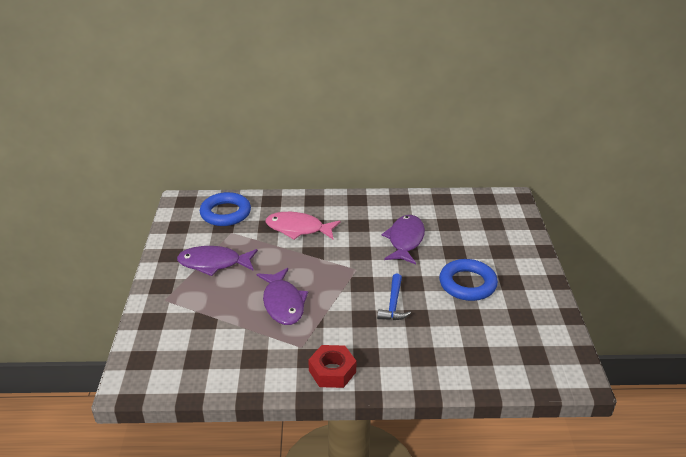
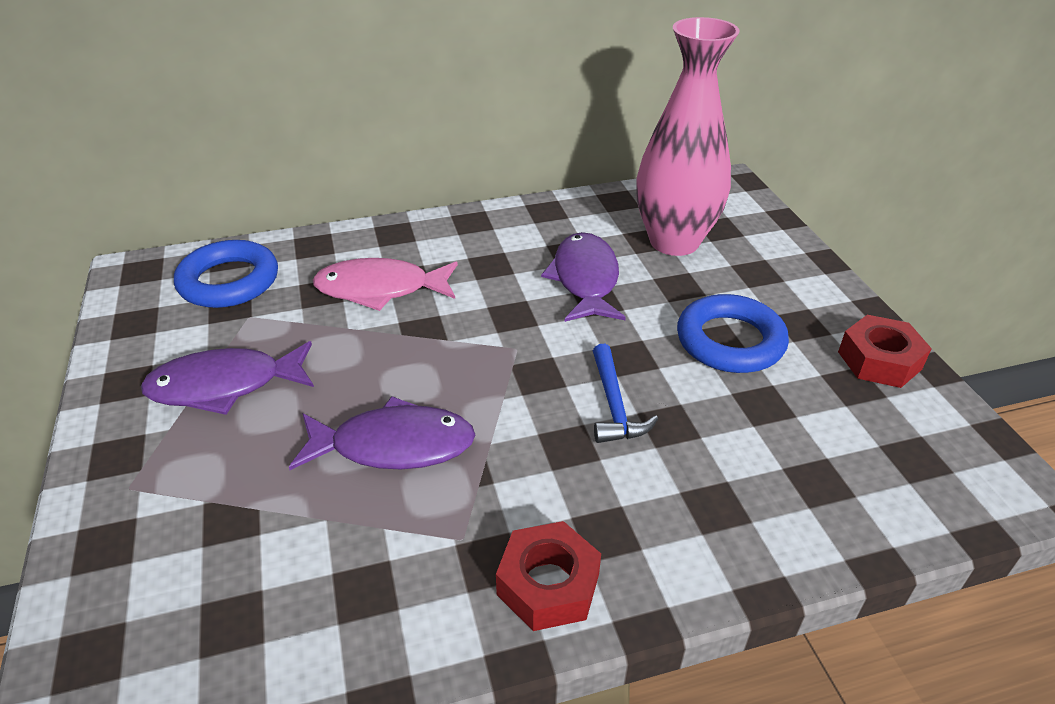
camera: 15 degrees left, 5 degrees up
purple fish [256,268,308,325] -> purple fish turned 60 degrees counterclockwise [289,396,475,470]
none -> pink vase [636,17,740,256]
none -> red nut [838,315,932,388]

